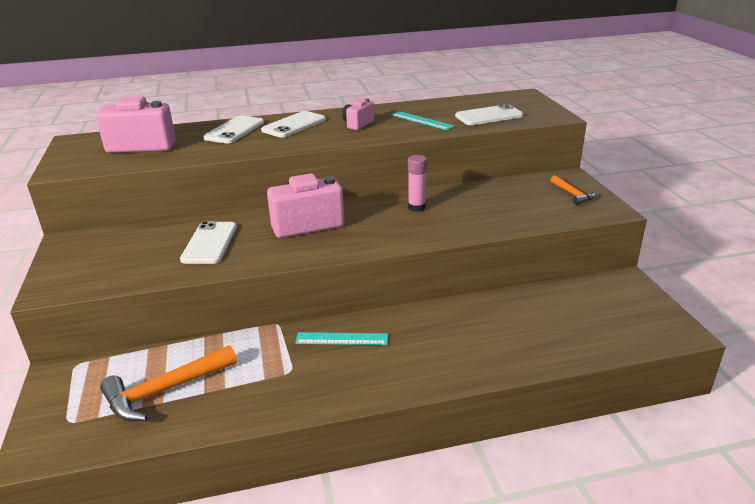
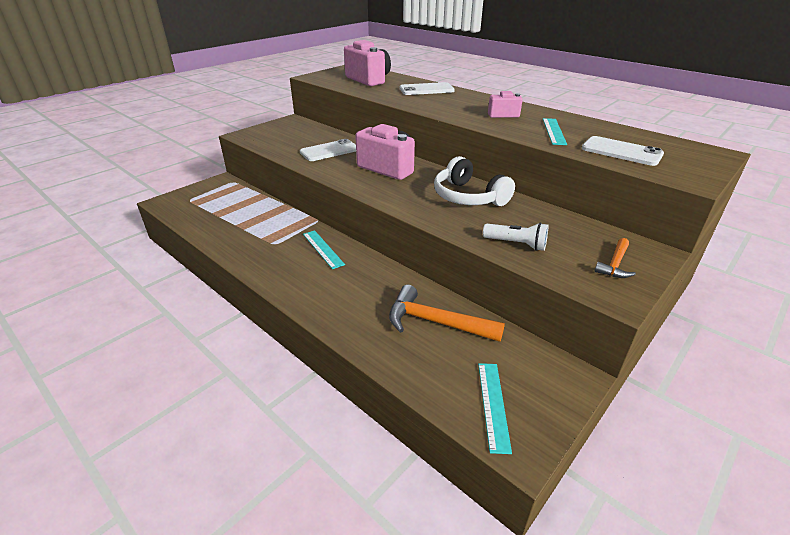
camera: 55 degrees right, 5 degrees up
orange hammer [100,345,237,422] -> orange hammer moved to [389,285,505,342]
white phone [261,111,326,138] -> none
pink glue stick [408,155,427,212] -> white headphones [434,156,515,206]
none -> turquoise ruler [478,363,512,454]
none -> white flashlight [483,222,548,251]

